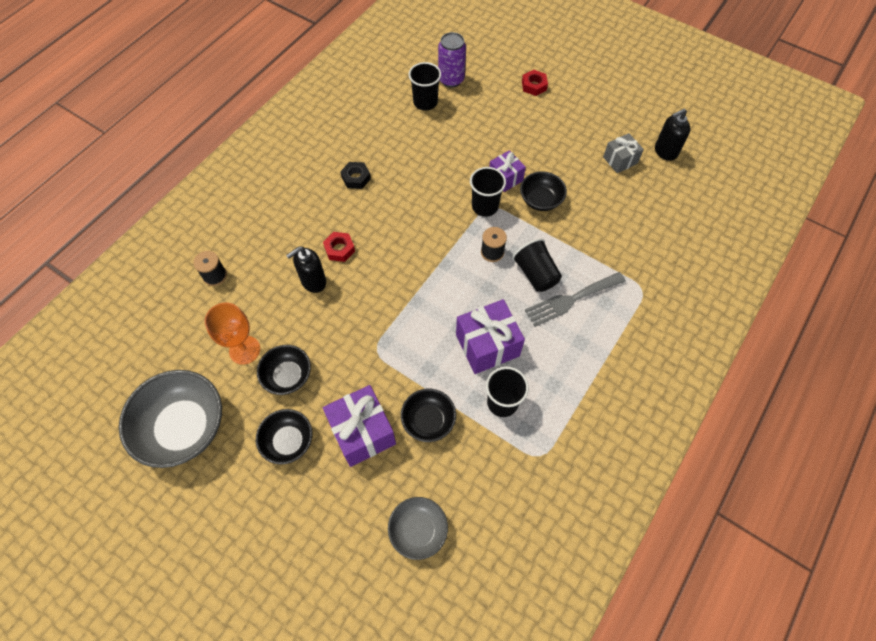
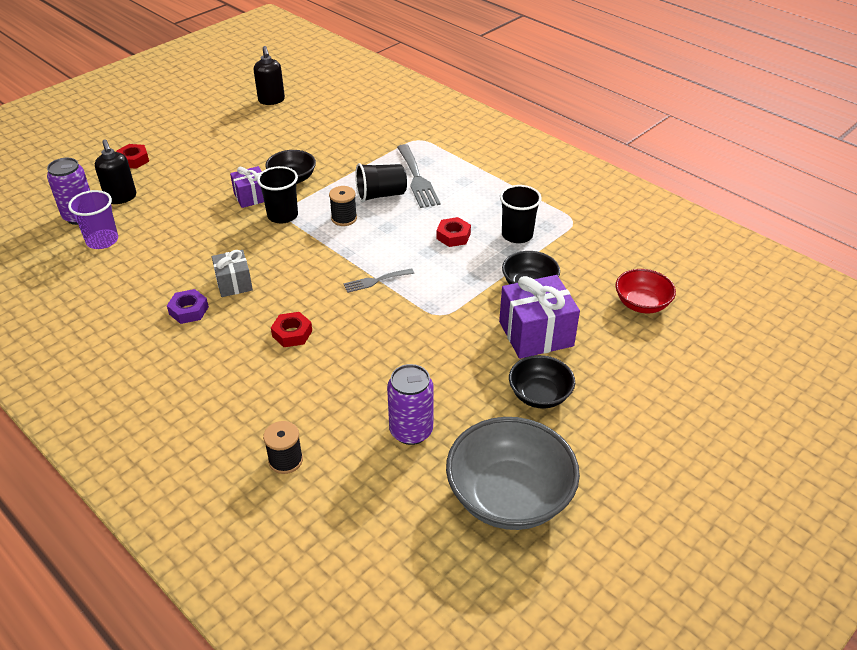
camera: 80 degrees left, 20 degrees down
orange goblet [204,303,260,365] -> purple can [387,364,434,445]
black bowl [257,345,311,395] -> none
black soap dispenser [286,246,326,293] -> black soap dispenser moved to [95,140,136,204]
black nut [340,162,371,189] -> purple nut [167,289,209,324]
grey bowl [388,497,448,560] -> red bowl [616,269,676,313]
black cup [409,62,441,111] -> purple cup [68,190,118,249]
purple gift [456,299,525,374] -> red nut [436,217,471,247]
grey gift [603,133,644,173] -> grey gift moved to [212,250,253,297]
none -> grey fork [343,268,414,293]

